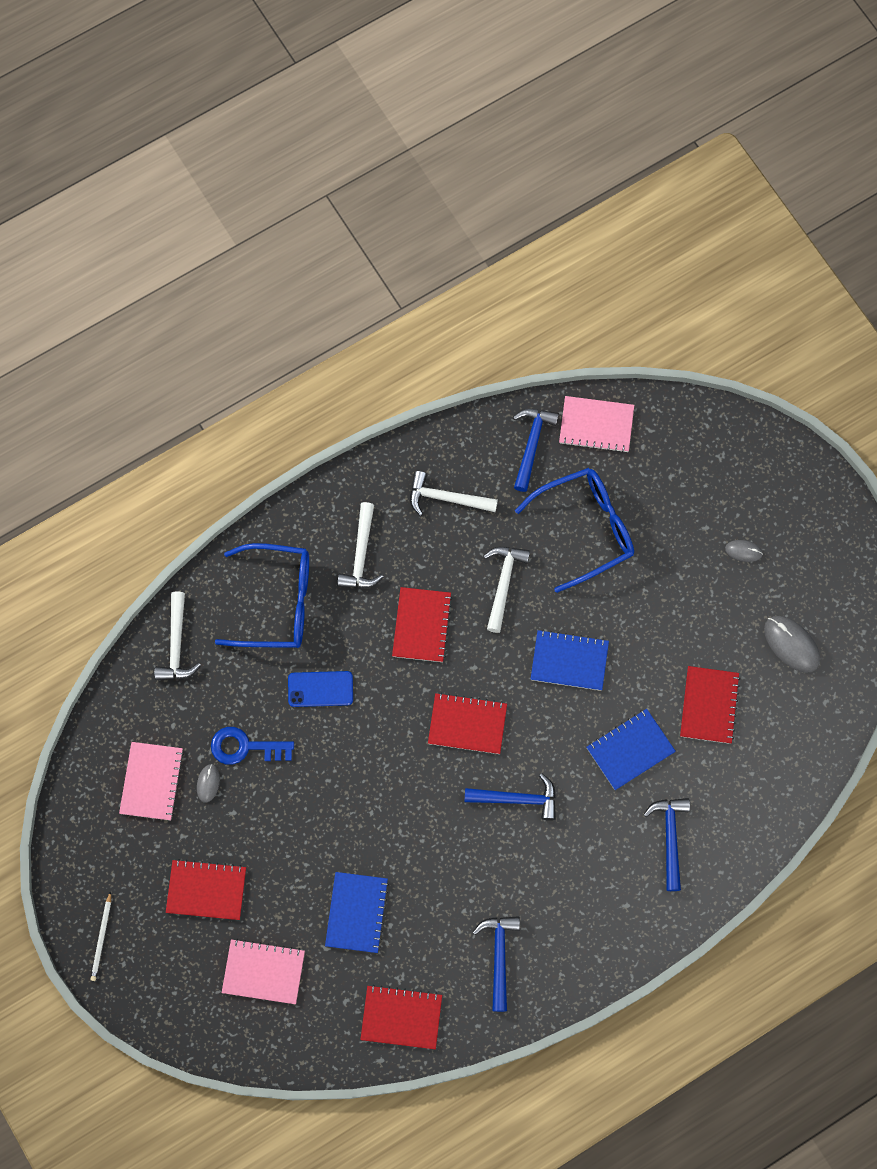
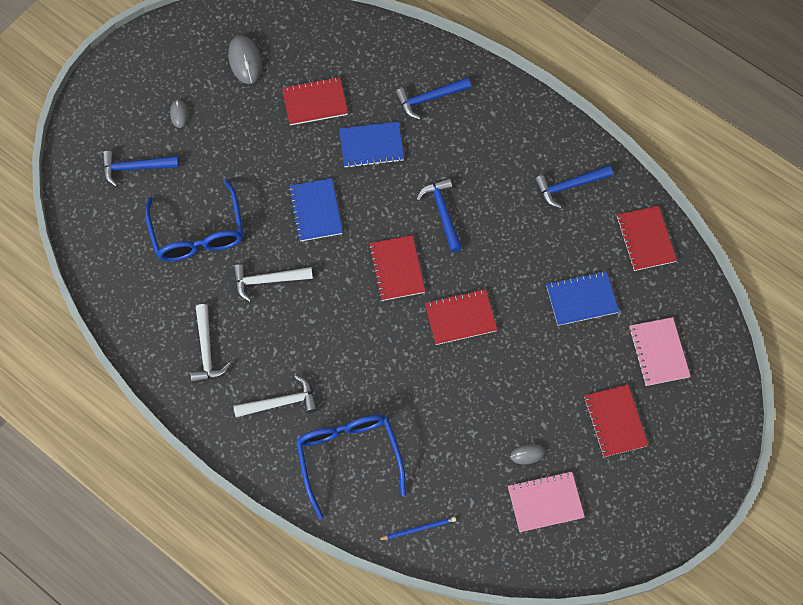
camera: 110 degrees left, 5 degrees down
white pencil [90,891,111,981] -> none
white hammer [154,591,201,680] -> blue pencil [378,517,456,540]
blue key [211,727,294,765] -> none
blue phone [288,671,353,707] -> none
red notebook [392,587,452,662] -> red notebook moved to [425,289,497,345]
blue hammer [513,408,559,492] -> blue hammer moved to [102,151,179,187]
blue glasses [515,468,634,593] -> blue glasses turned 150 degrees counterclockwise [145,179,243,261]
pink notebook [559,396,634,453] -> none
blue notebook [586,709,676,790] -> blue notebook turned 45 degrees counterclockwise [339,121,404,168]
grey mouse [764,616,820,673] -> grey mouse turned 45 degrees counterclockwise [228,35,262,84]

